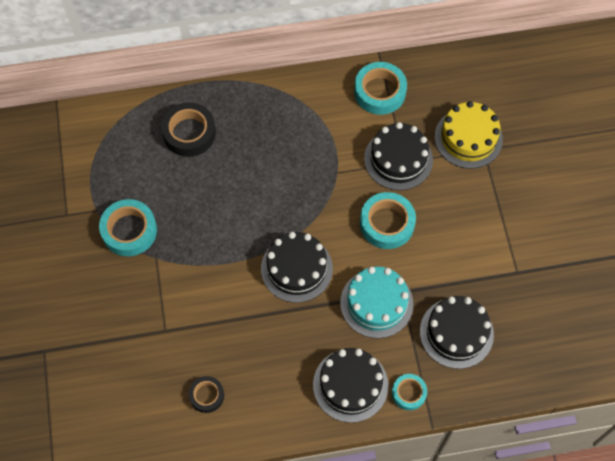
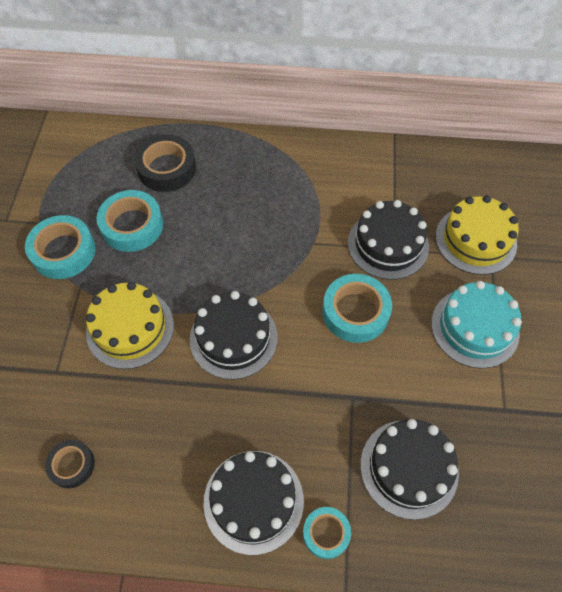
camera: 15 degrees right, 5 degrees down
turquoise cake [340,267,413,338] -> turquoise cake moved to [431,281,522,369]
turquoise tape [354,62,407,115] -> turquoise tape moved to [96,190,163,252]
none -> yellow cake [86,282,174,369]

